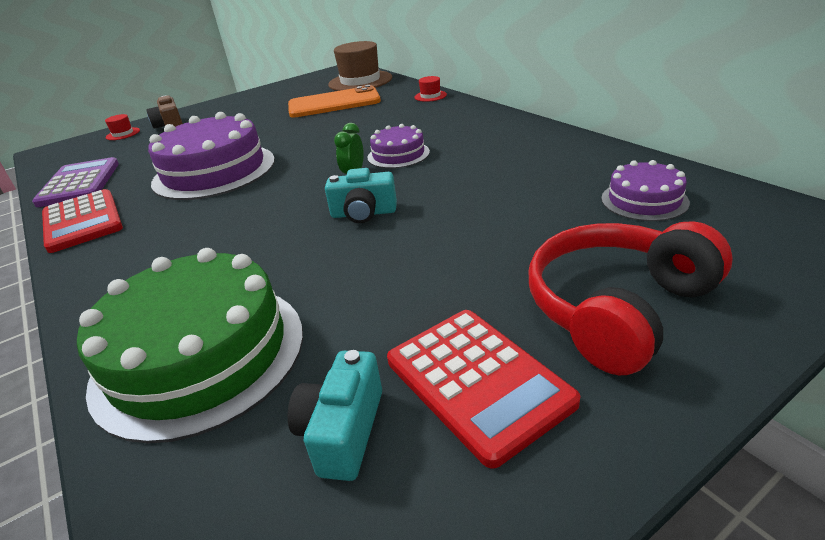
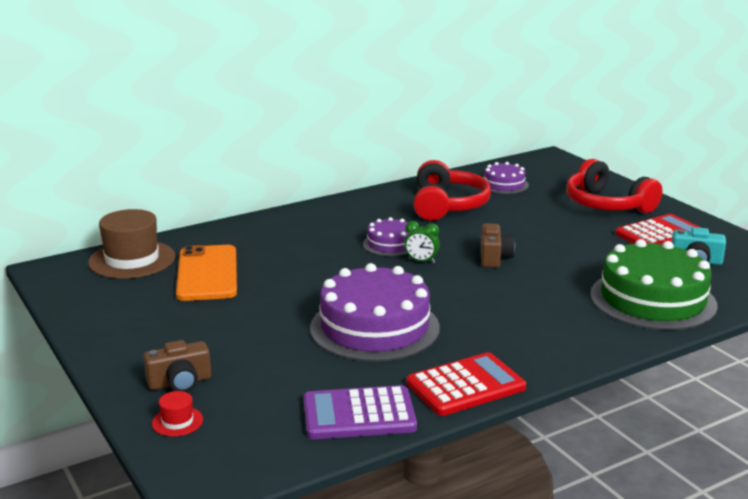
camera: 90 degrees left, 10 degrees down
turquoise camera [325,168,397,223] -> brown camera [481,223,515,268]
red hat [414,76,447,102] -> none
none -> red headphones [413,160,491,221]

